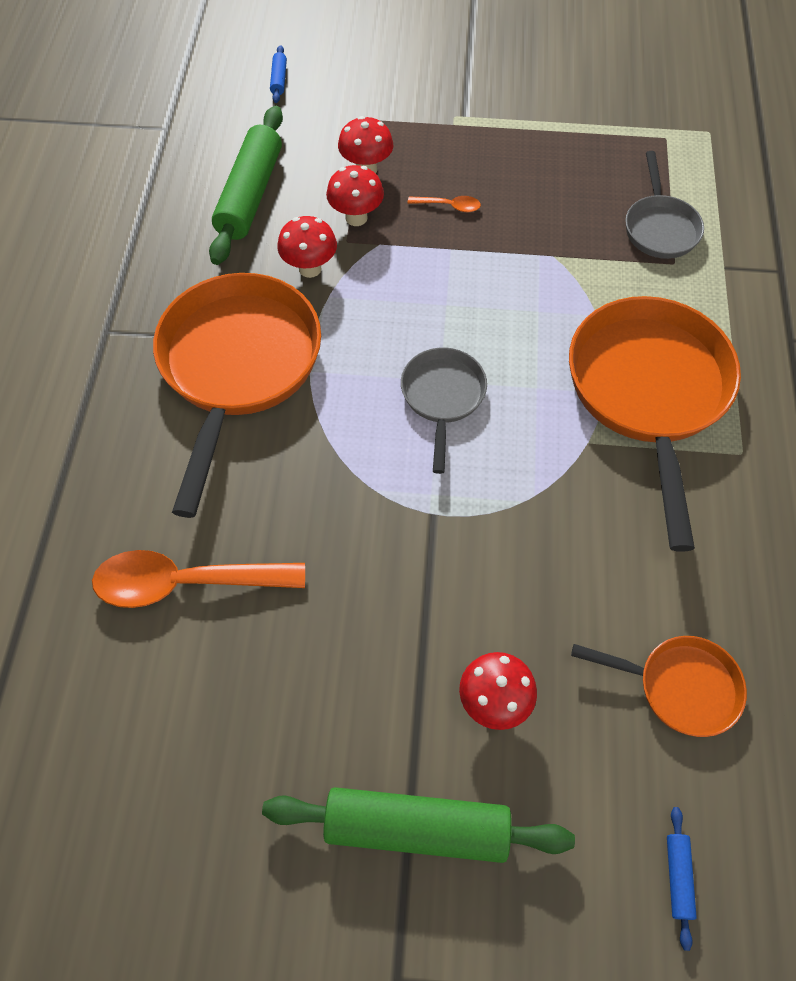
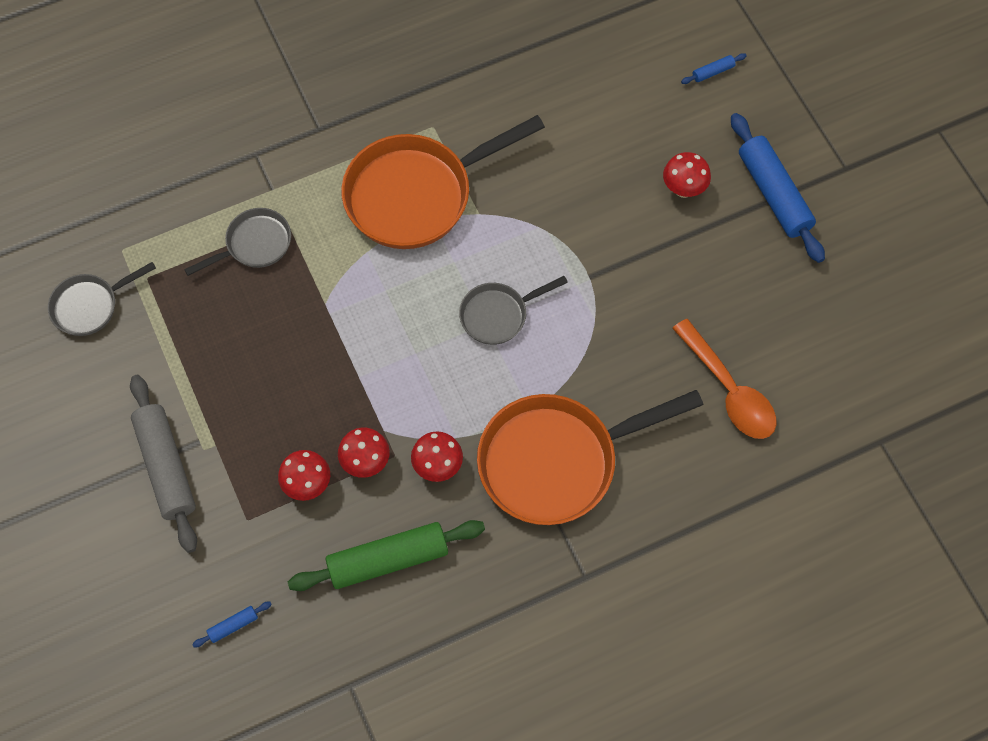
camera: 120 degrees left, 5 degrees up
green rolling pin [262,787,575,863] -> blue rolling pin [731,113,825,263]
orange spoon [408,196,481,212] -> none
orange pan [571,636,747,737] -> none
none -> grey pan [48,262,156,336]
none -> grey rolling pin [130,375,197,553]

